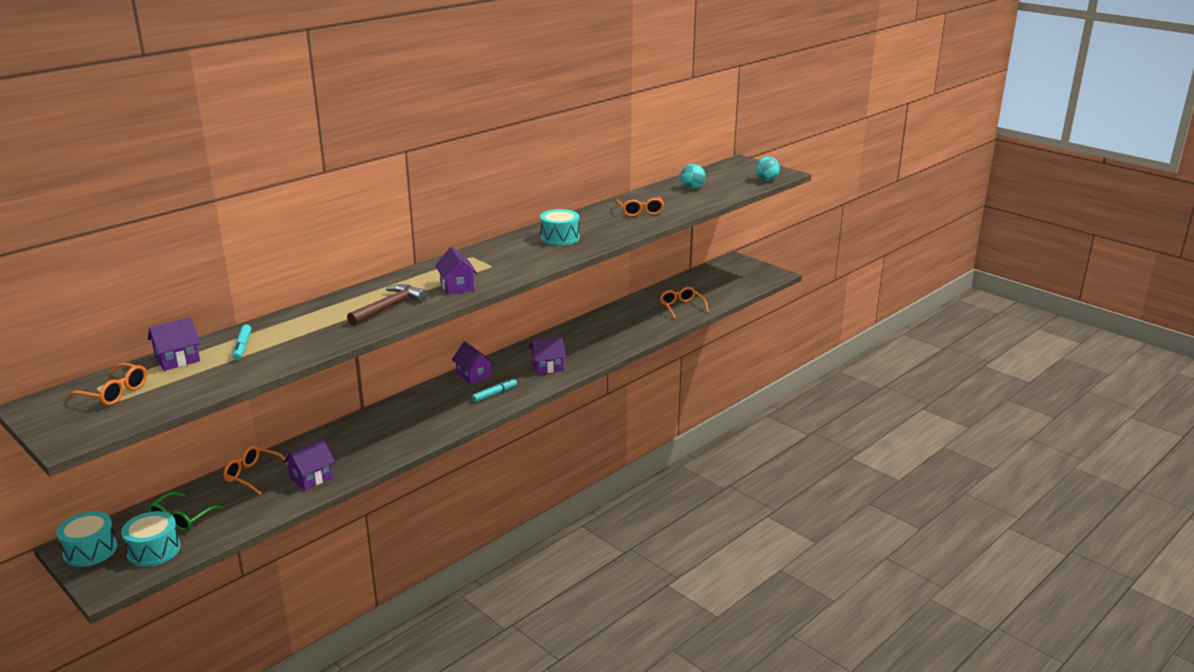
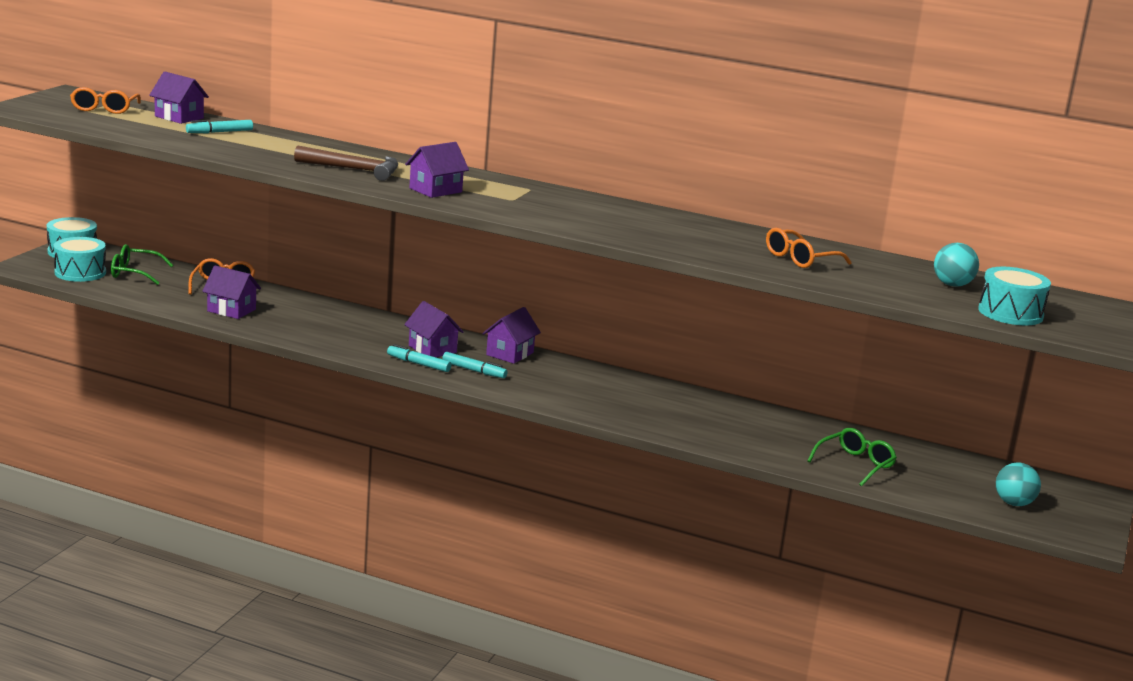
camera: 65 degrees right, 5 degrees down
purple house [529,336,566,374] -> purple house moved to [404,301,464,357]
turquoise drum [540,209,580,245] -> turquoise drum moved to [978,267,1051,325]
orange glasses [660,287,709,319] -> green glasses [807,428,897,487]
turquoise ball [755,156,780,181] -> turquoise ball moved to [996,462,1041,506]
none -> turquoise marker [387,344,451,372]

